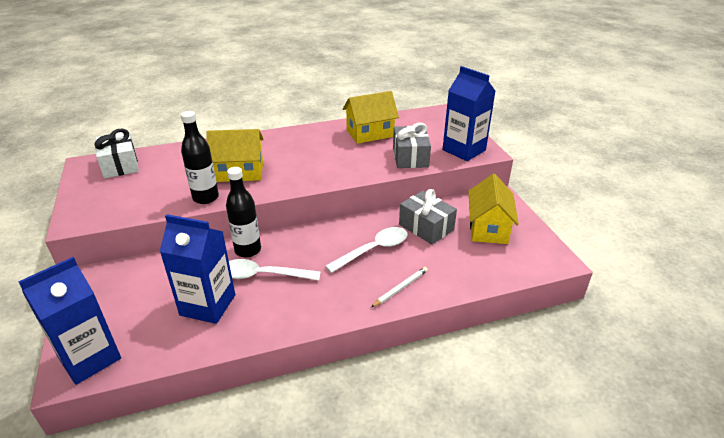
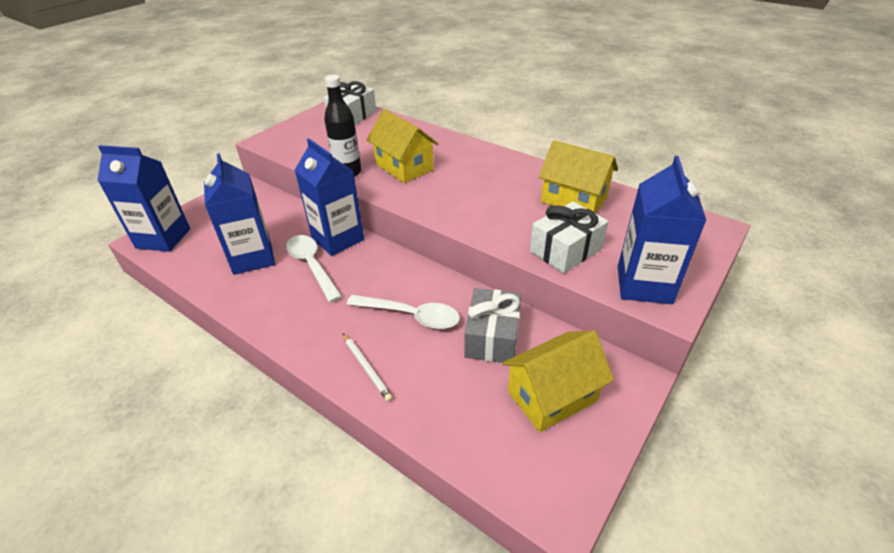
camera: 55 degrees right, 5 degrees up
black bottle [226,167,261,258] -> blue carton [295,139,364,256]
white pencil [371,267,428,307] -> white pencil turned 45 degrees clockwise [343,333,393,402]
grey gift [393,123,431,168] -> white gift [530,201,609,273]

